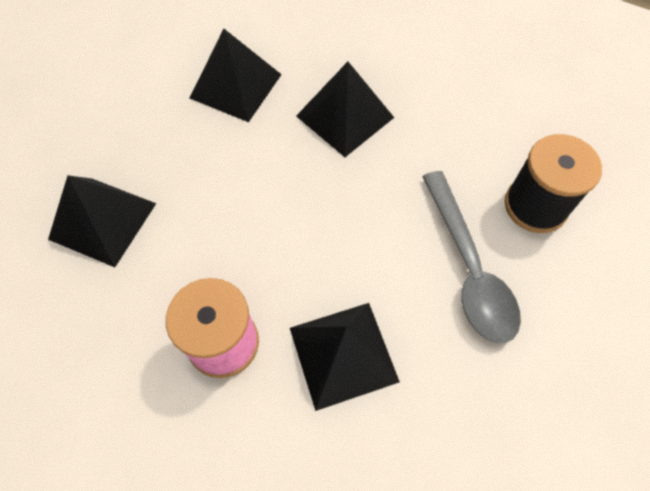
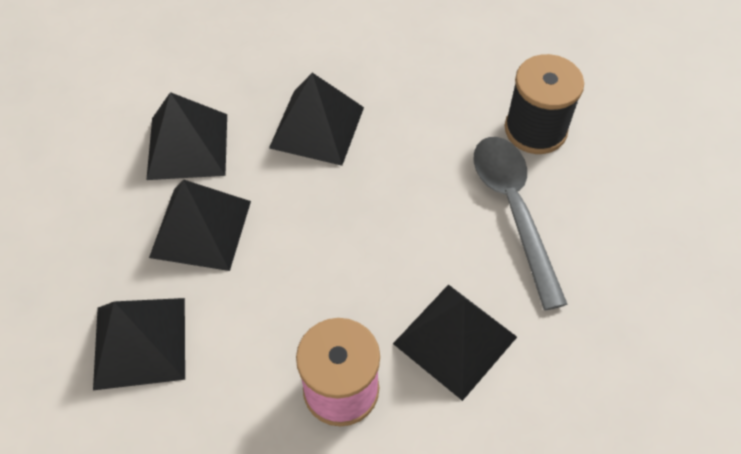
camera: 30 degrees left, 5 degrees down
grey spoon [422,171,521,344] -> grey spoon turned 150 degrees counterclockwise [473,137,567,310]
none -> black pyramid [149,179,251,271]

